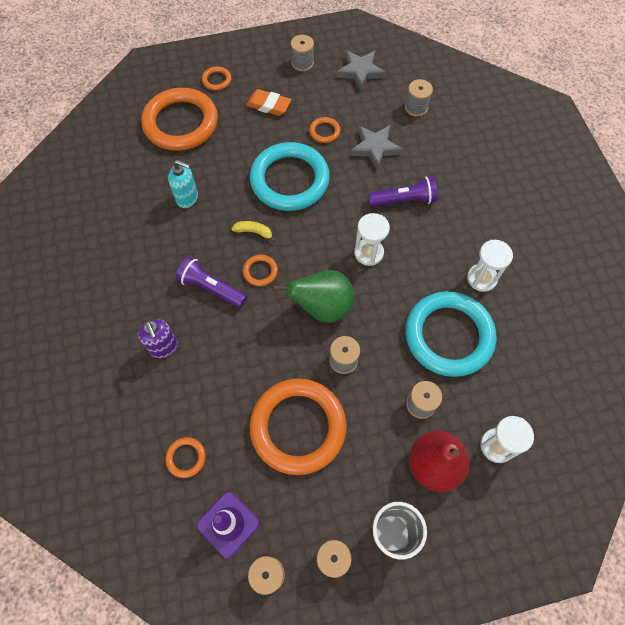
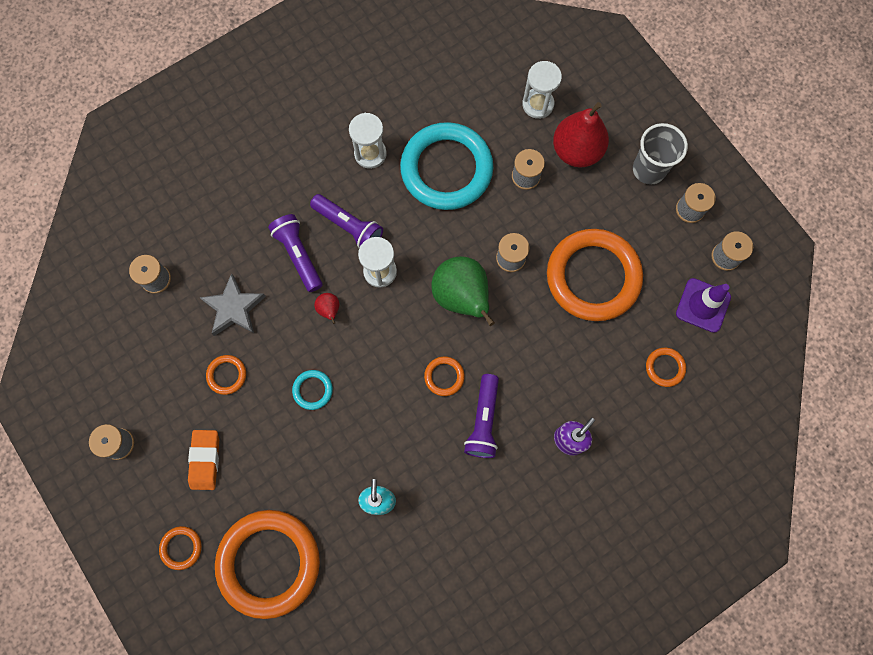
camera: 110 degrees left, 10 degrees up
yellow banana [231,221,275,242] -> none
turquoise ring [250,142,330,211] -> turquoise ring [292,370,333,410], size x0.41
grey star [336,50,385,91] -> none
none -> purple flashlight [310,194,383,248]
none -> red pear [314,293,339,324]

